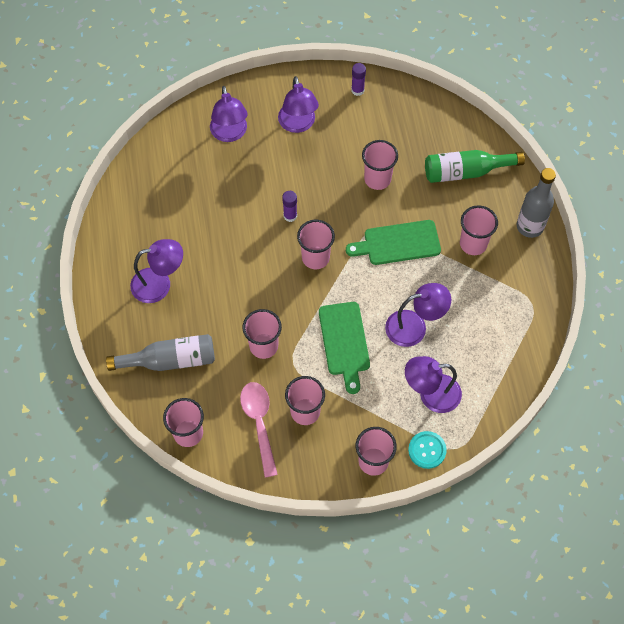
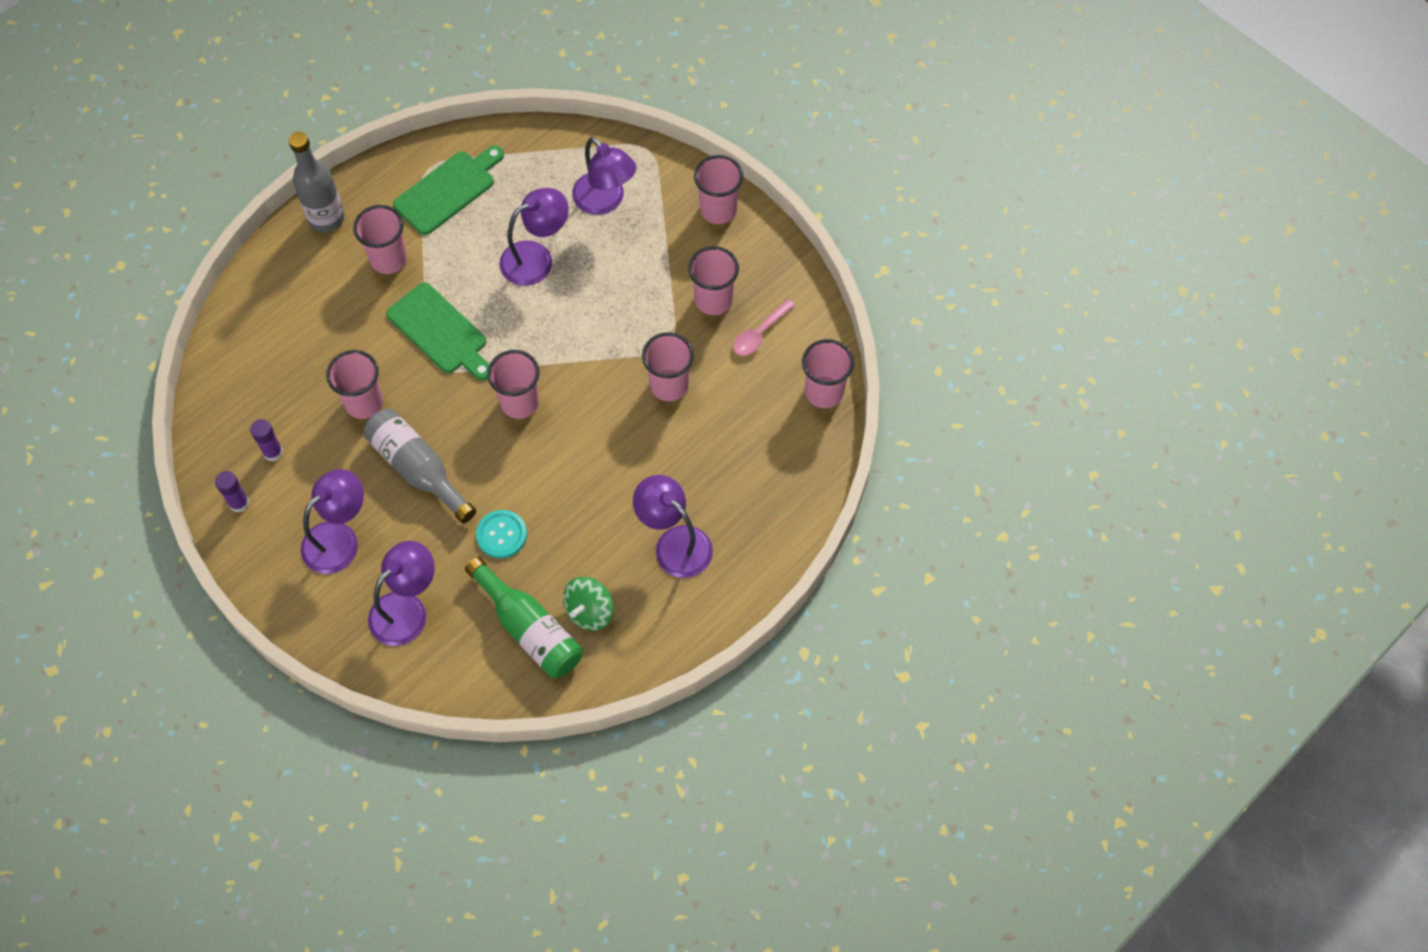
camera: 125 degrees left, 0 degrees up
grey bottle [106,334,215,371] -> grey bottle moved to [363,409,476,523]
pink spoon [240,382,278,478] -> pink spoon [733,299,795,356], size x0.66
purple glue stick [282,191,297,222] -> purple glue stick moved to [250,419,283,462]
green cutting board [319,302,370,394] -> green cutting board moved to [393,146,504,235]
purple lamp [385,283,451,347] -> purple lamp turned 105 degrees clockwise [499,188,569,286]
turquoise button [408,431,447,469] -> turquoise button moved to [476,510,527,558]
green bottle [425,150,525,183] -> green bottle moved to [465,557,582,678]
none -> green spinning top [563,577,614,631]

